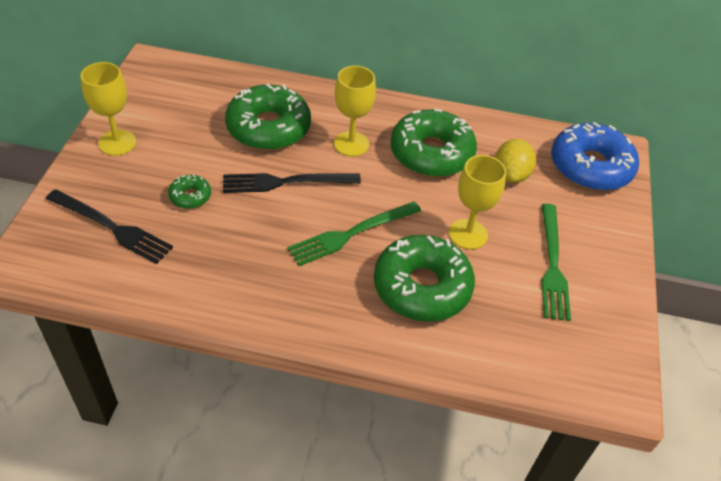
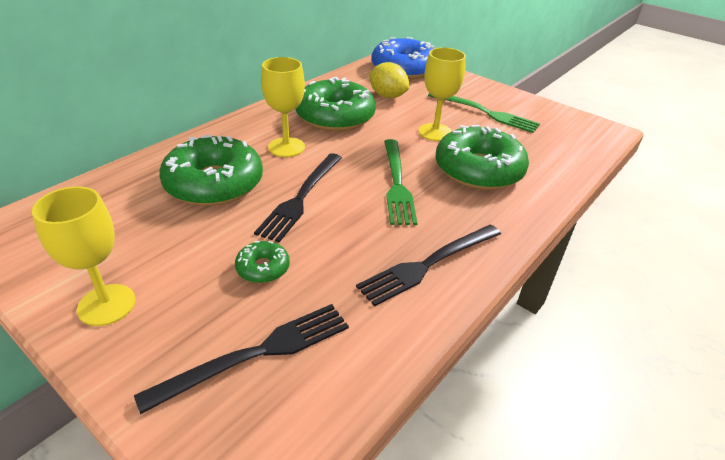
camera: 60 degrees left, 10 degrees down
none -> black fork [356,224,501,307]

